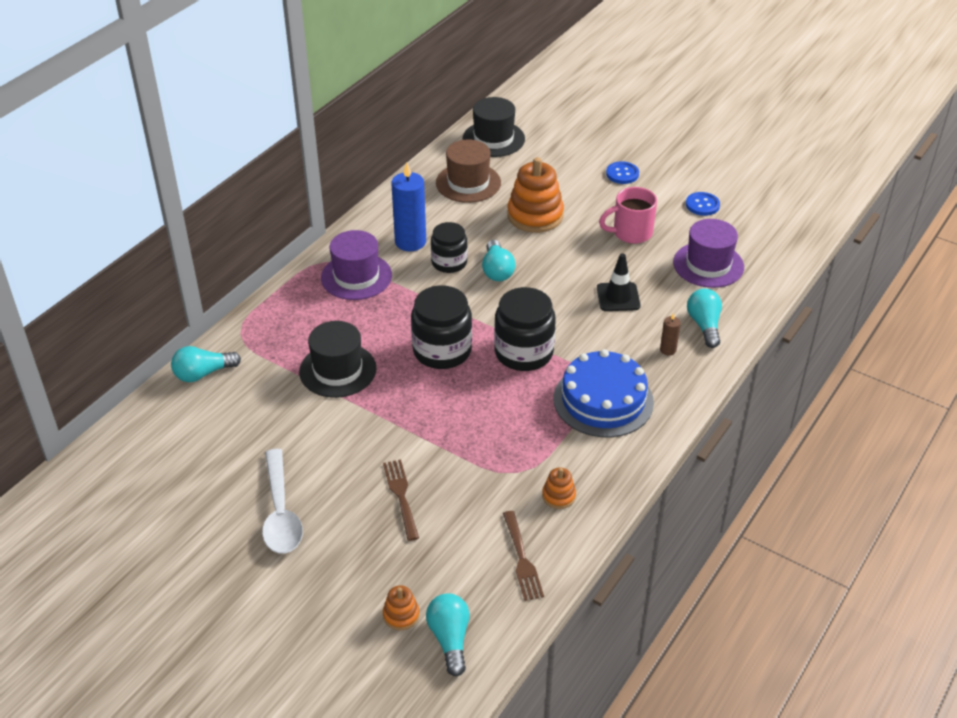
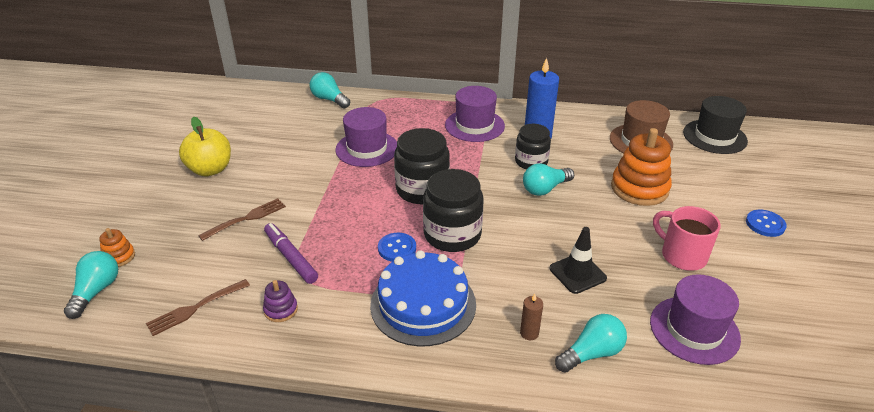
camera: 65 degrees right, 5 degrees down
white spoon [262,449,303,554] -> yellow apple [179,117,231,177]
black hat [299,321,376,398] -> purple hat [335,107,397,167]
turquoise light bulb [426,594,470,676] -> turquoise light bulb turned 45 degrees counterclockwise [64,251,118,319]
orange stacking toy [542,467,576,509] -> purple stacking toy [263,280,298,322]
blue button [686,192,720,216] -> blue button moved to [378,233,416,262]
none -> purple marker [264,223,318,284]

